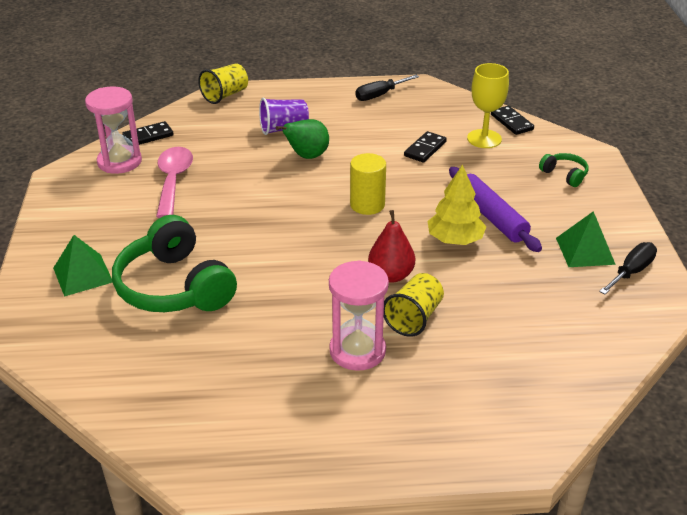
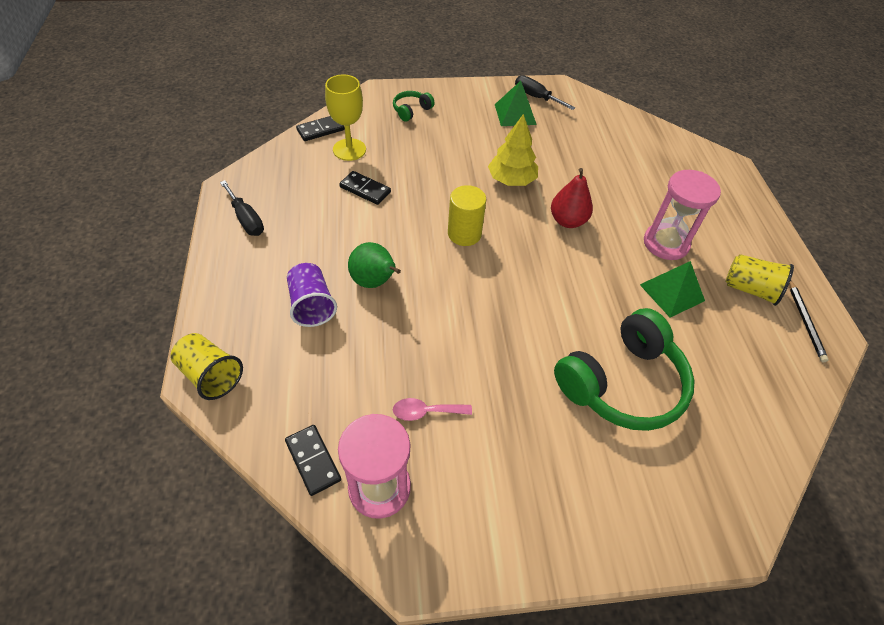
camera: 95 degrees left, 15 degrees up
green pyramid [53,235,113,297] -> green pyramid moved to [640,261,705,318]
pink spoon [156,147,193,218] -> pink spoon [393,398,472,421], size x0.55
yellow cup [384,273,444,337] -> yellow cup moved to [725,254,794,306]
purple rolling pin [449,167,542,252] -> none
none -> black pencil [789,281,829,362]

